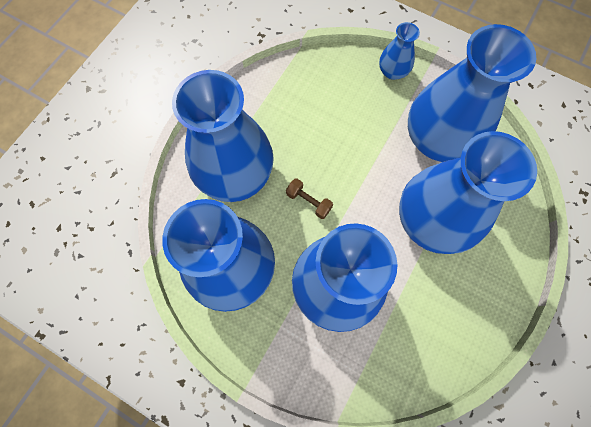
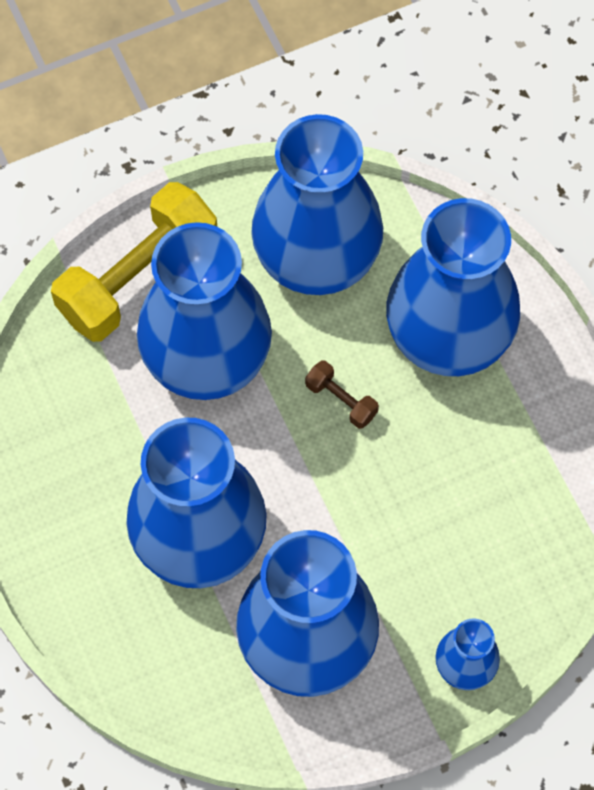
camera: 125 degrees right, 5 degrees down
brown dumbbell [286,178,333,219] -> brown dumbbell turned 60 degrees clockwise [305,360,379,429]
none -> yellow dumbbell [51,182,217,342]

